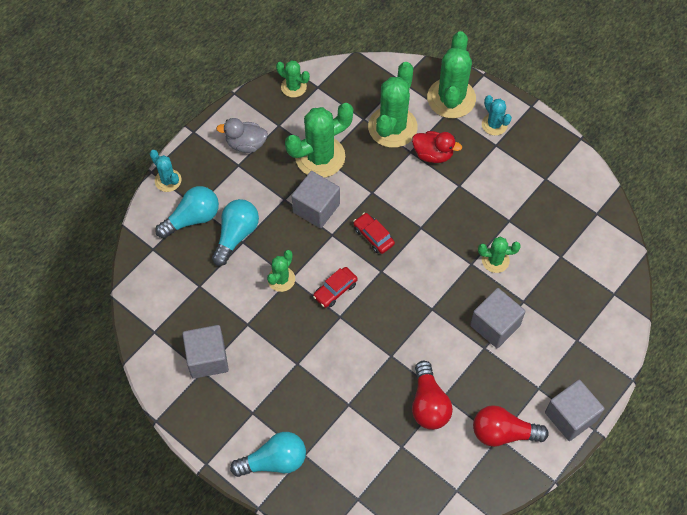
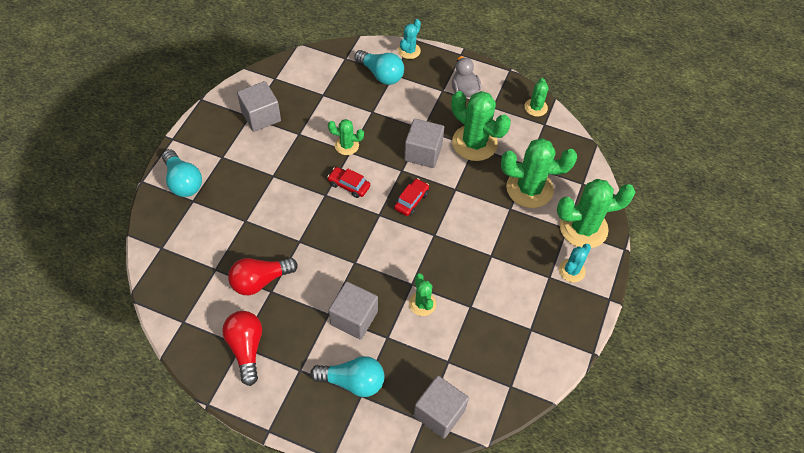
camera: 70 degrees right, 5 degrees down
turquoise light bulb [212,199,259,266] -> turquoise light bulb moved to [310,356,385,397]
red duck [412,131,462,163] -> none
grey cube [545,380,604,441] -> grey cube moved to [414,375,469,439]

